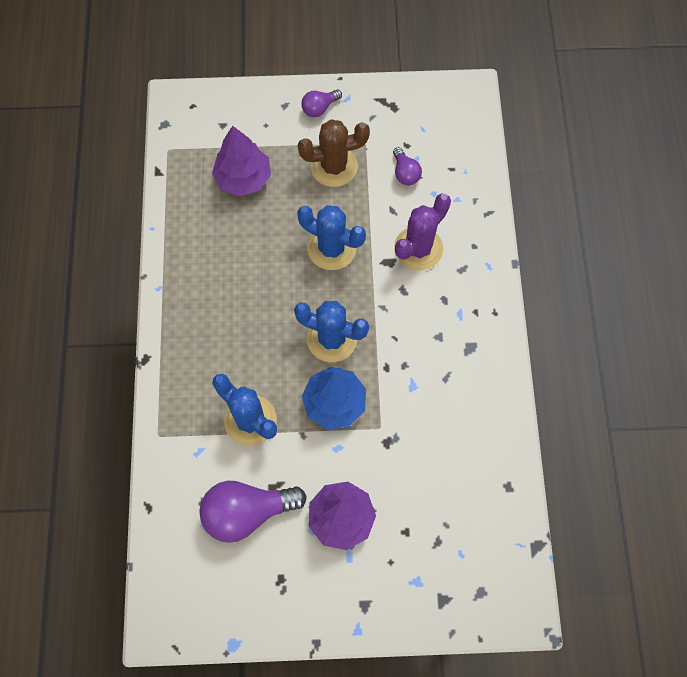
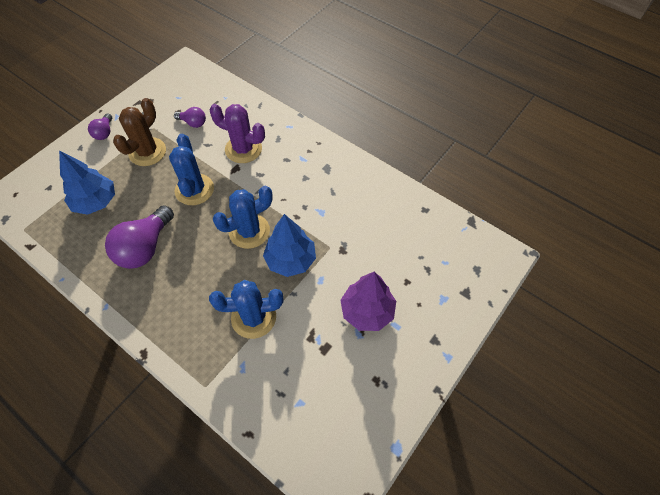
camera: 50 degrees left, 10 degrees down
purple light bulb [199,481,307,543] -> purple light bulb moved to [105,205,174,269]
purple tree [212,126,271,196] -> blue tree [59,150,115,215]
blue cactus [297,205,366,270] -> blue cactus turned 75 degrees counterclockwise [169,134,214,205]
purple cactus [394,194,451,271] -> purple cactus turned 60 degrees counterclockwise [209,104,265,163]

